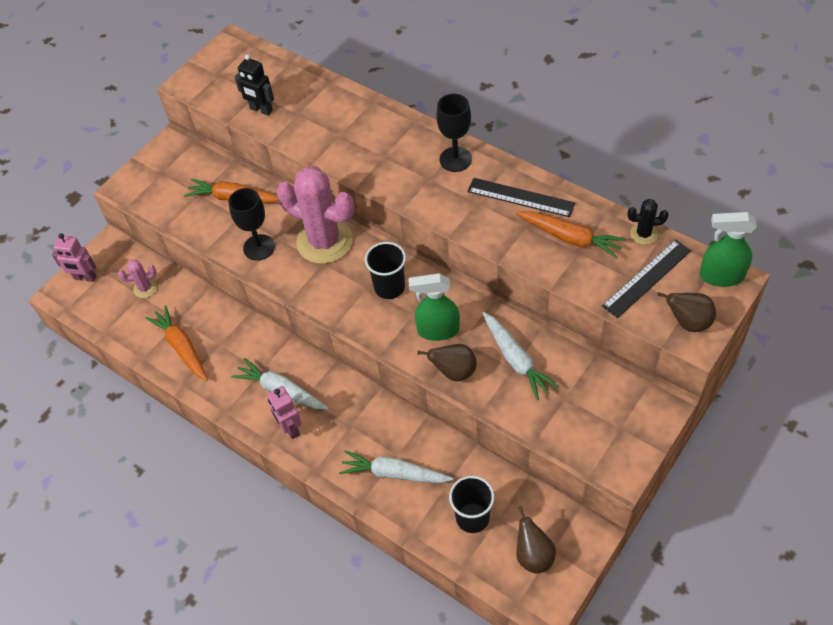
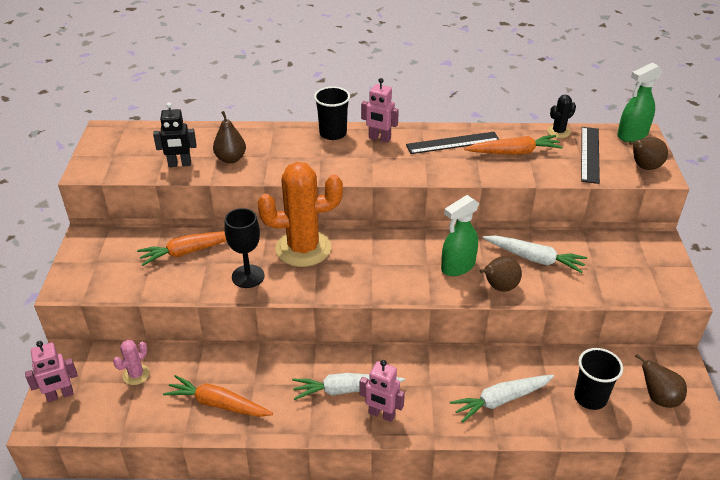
camera: 40 degrees left, 15 degrees down
pink cactus [276,166,354,264] -> orange cactus [257,162,343,267]
black cup [365,242,406,299] -> black cup moved to [314,86,350,140]
black goblet [436,94,472,172] -> pink robot [361,78,399,143]
none -> brown pear [213,111,246,163]

